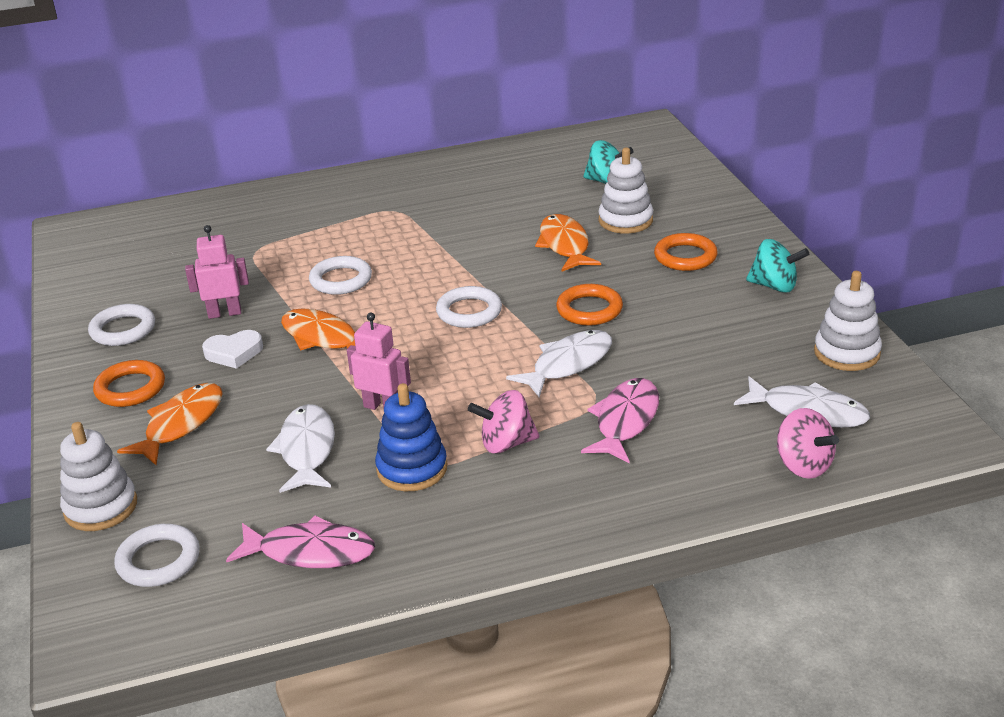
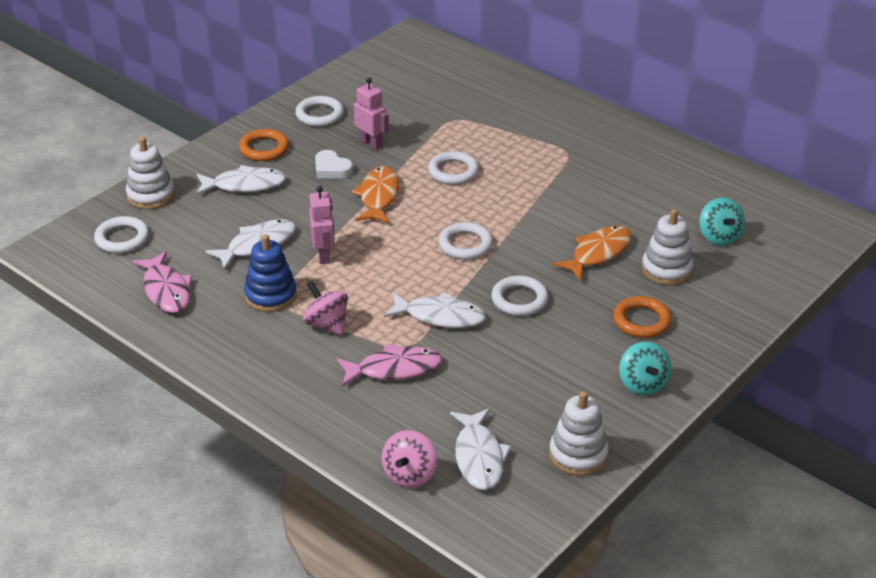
camera: 55 degrees right, 5 degrees up
orange fish [117,383,223,465] -> white fish [196,165,286,195]
orange ring [556,284,623,326] -> white ring [491,276,548,316]

